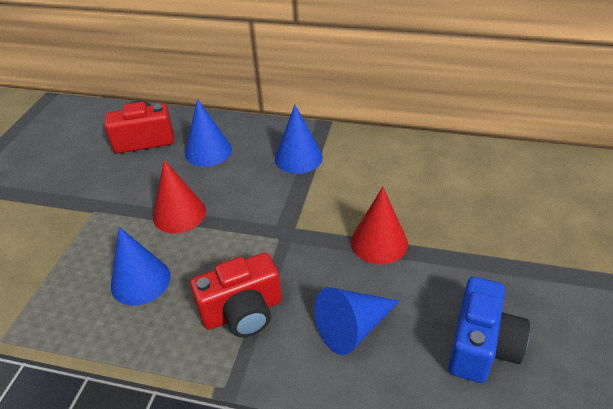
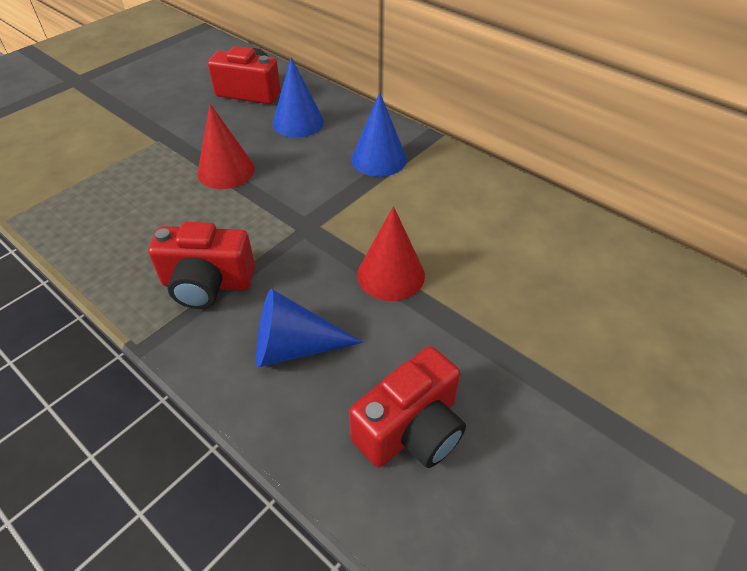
camera: 25 degrees right, 5 degrees up
blue cone [111,227,171,306] -> none
blue camera [448,277,530,383] -> red camera [349,346,466,468]

